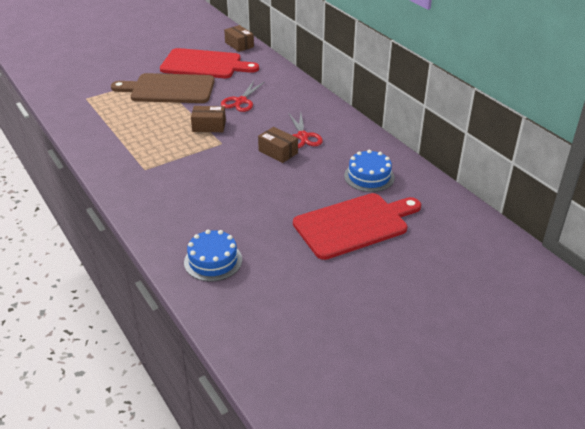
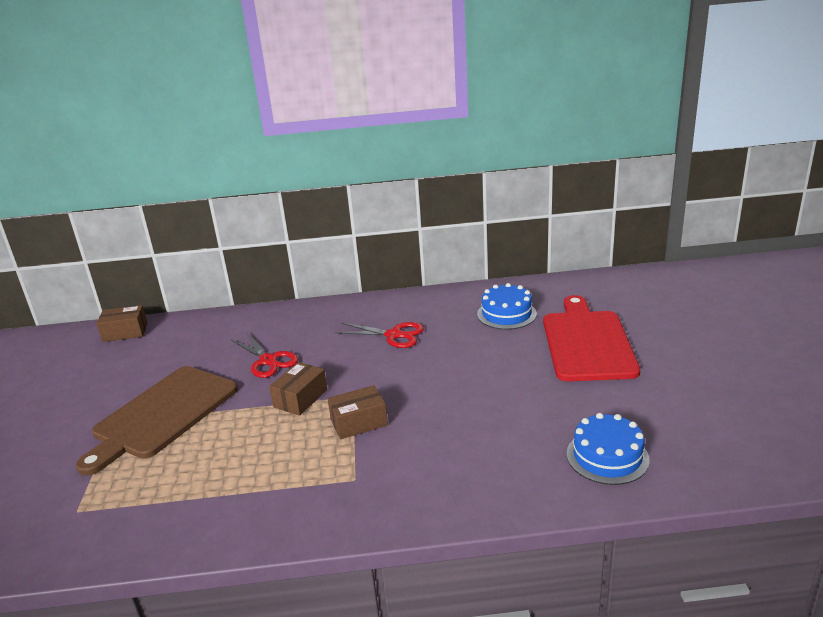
camera: 60 degrees left, 10 degrees down
red cutting board [160,48,259,78] -> none
brown box [258,127,298,163] -> brown box moved to [328,385,388,439]

